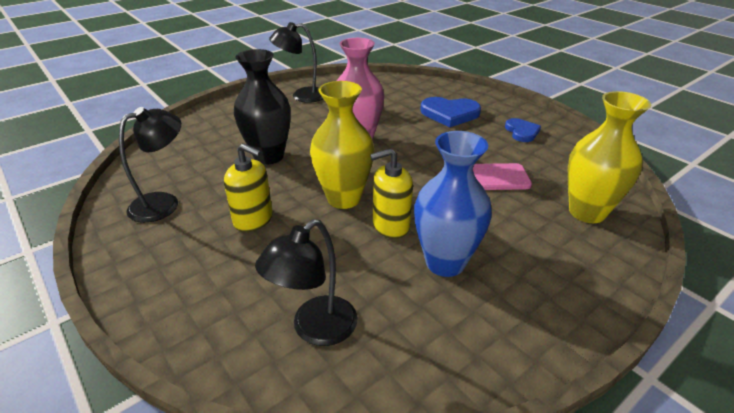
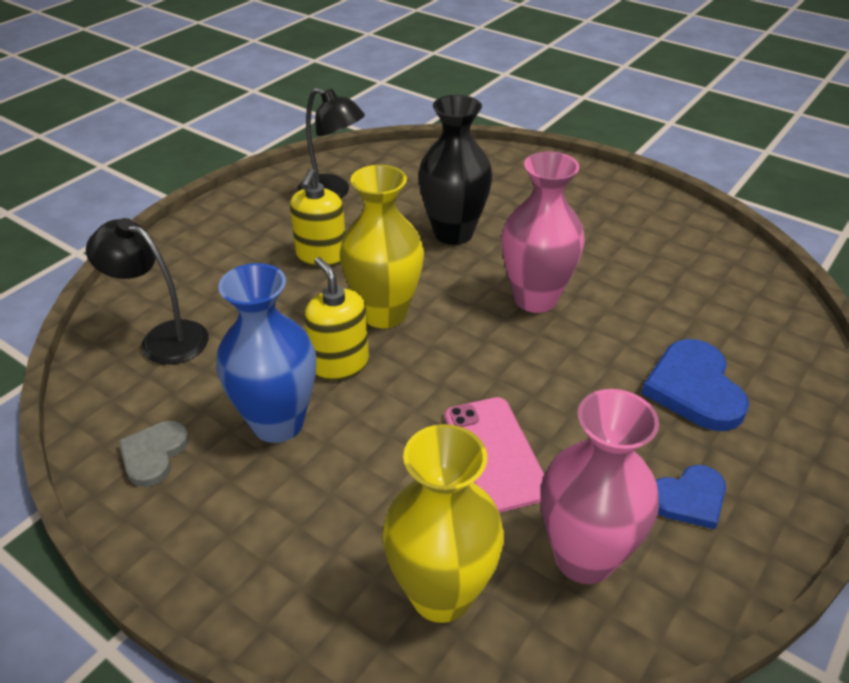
camera: 75 degrees right, 5 degrees up
black lamp [269,22,323,103] -> none
none -> grey heart [119,421,189,487]
none -> pink vase [541,389,659,584]

